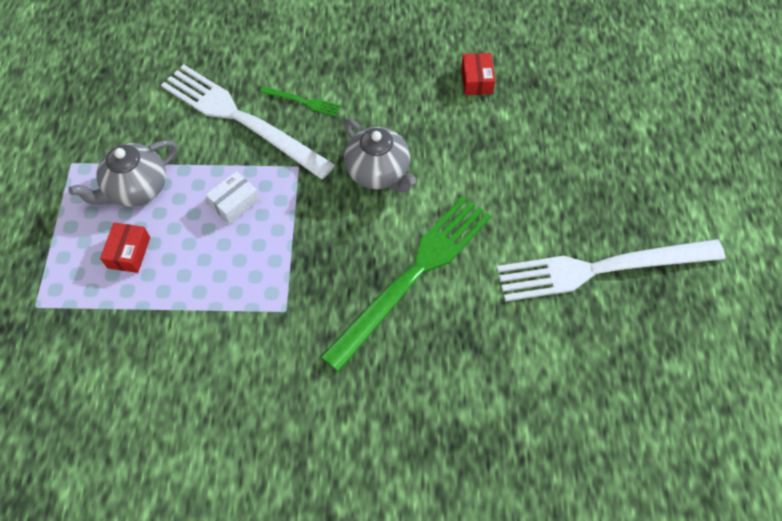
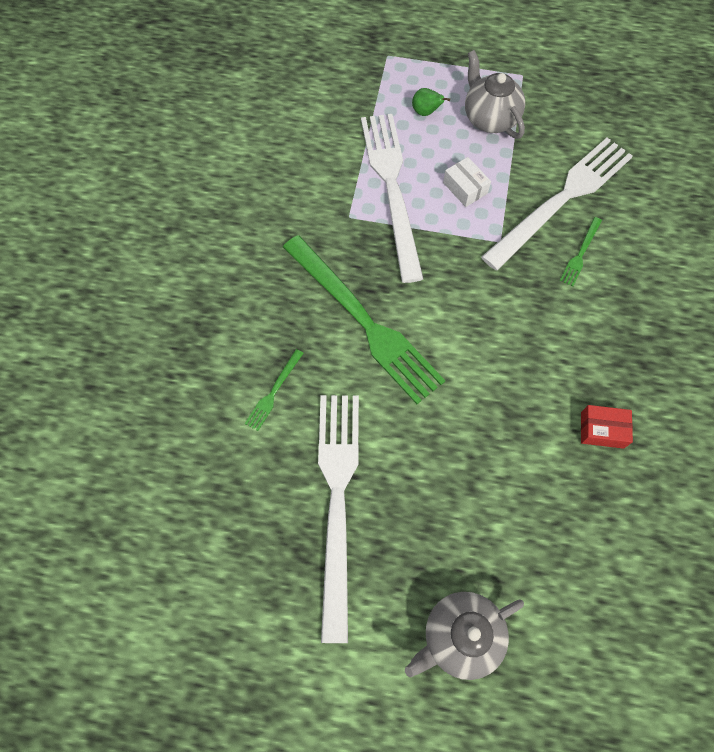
camera: 100 degrees right, 5 degrees up
red box [100,223,150,273] -> green pear [412,88,450,116]
grey teapot [344,118,417,193] -> grey teapot moved to [405,592,524,680]
none -> green fork [245,349,304,431]
none -> white fork [361,114,423,283]

